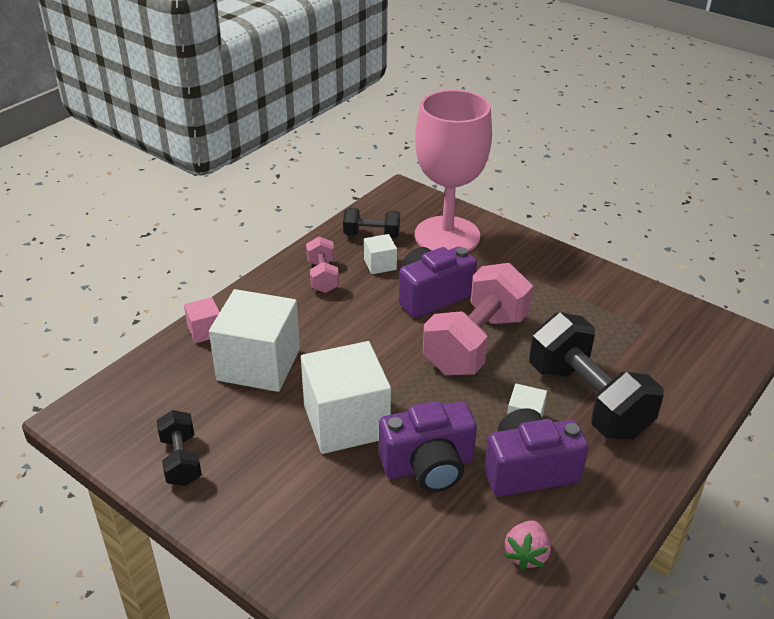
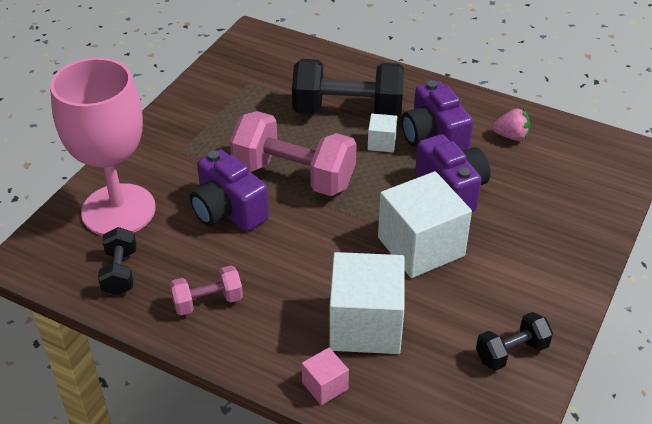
camera: 100 degrees left, 5 degrees up
white cube [364,234,397,274] -> none
black dumbbell [529,312,664,439] -> black dumbbell turned 45 degrees clockwise [292,59,404,117]

